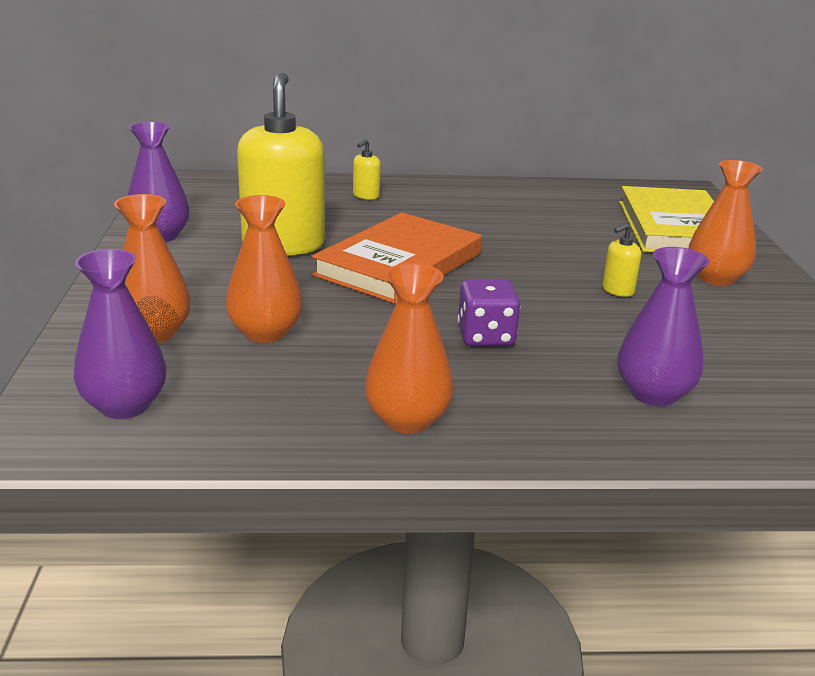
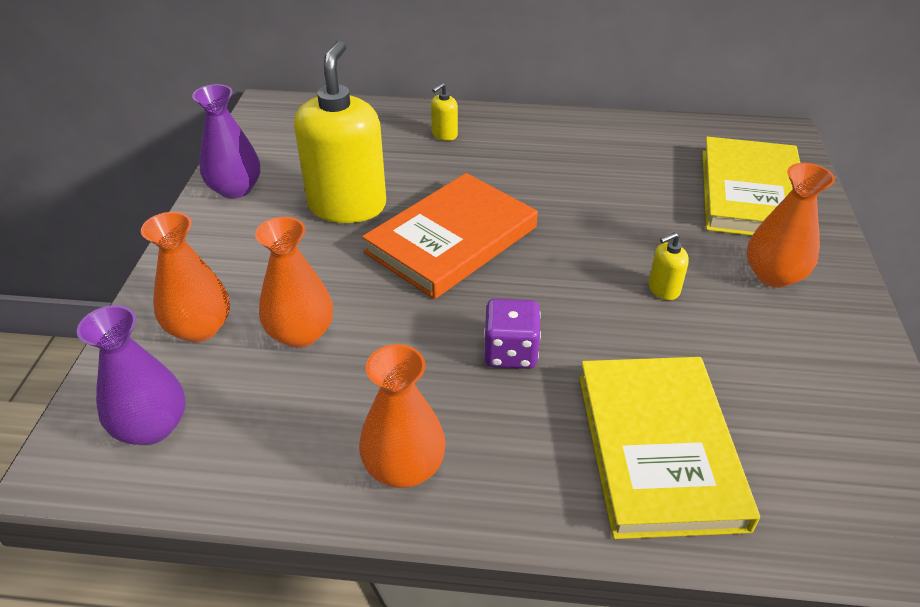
camera: 10 degrees right, 15 degrees up
purple vase [618,247,709,406] -> yellow book [579,357,760,539]

